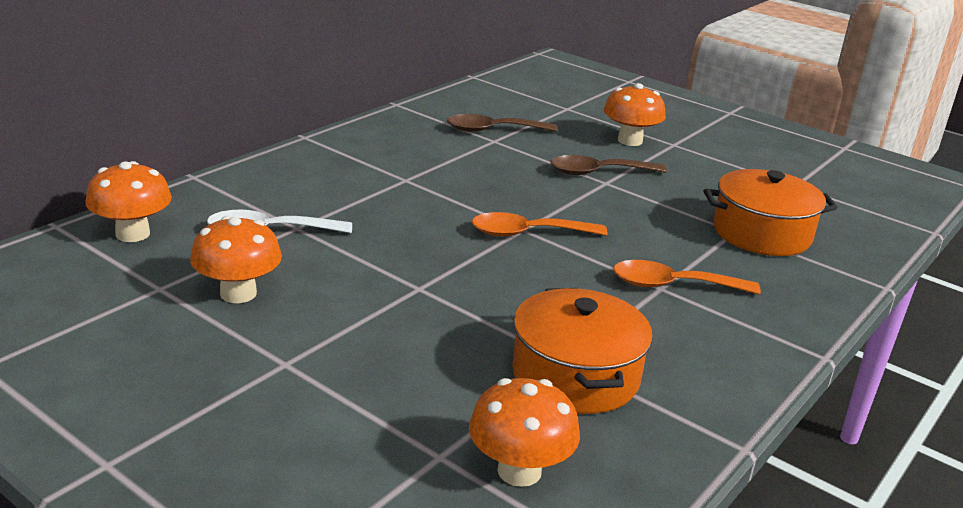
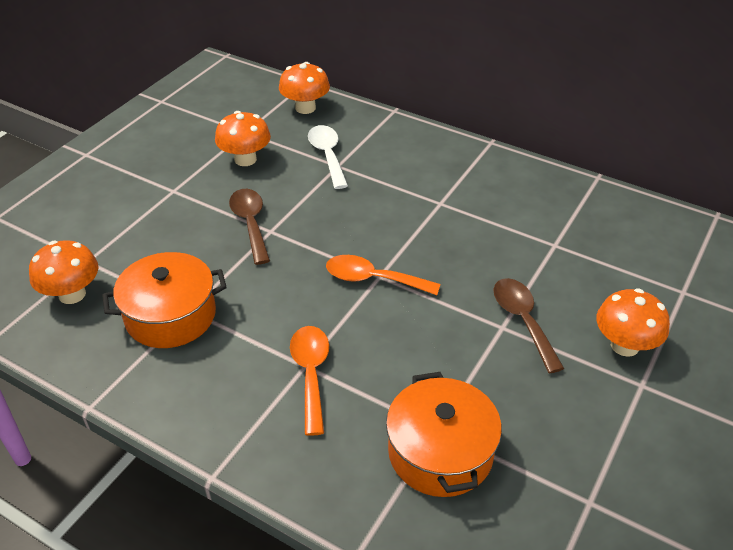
camera: 85 degrees right, 15 degrees up
brown spoon [447,114,558,132] -> brown spoon moved to [229,189,270,265]
orange spoon [472,212,608,237] -> orange spoon turned 60 degrees counterclockwise [326,255,441,295]

